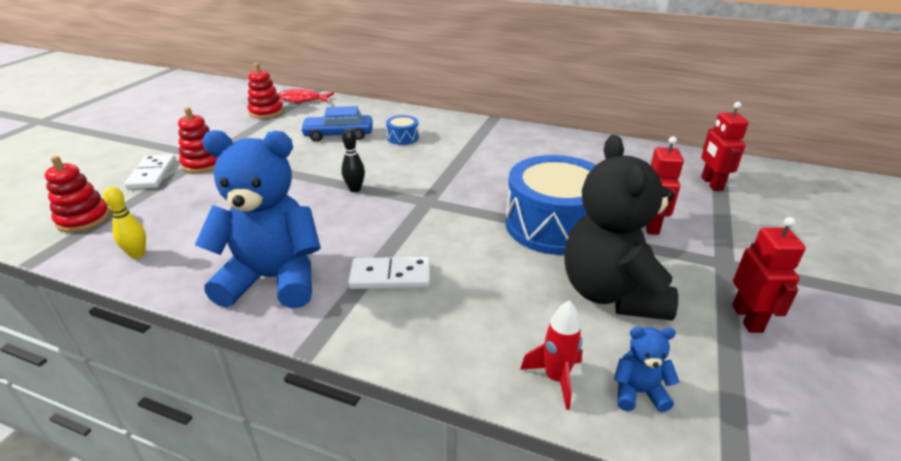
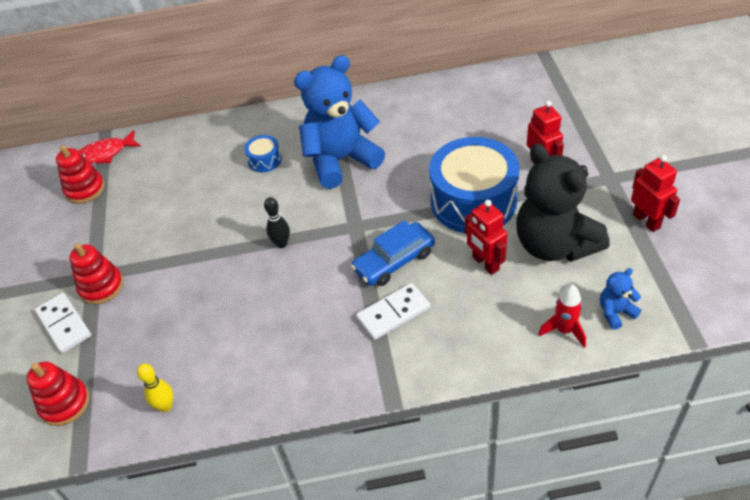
camera: 25 degrees left, 15 degrees up
blue teddy bear [195,130,321,309] -> blue teddy bear moved to [294,55,385,189]
blue car [300,106,373,142] -> blue car moved to [351,220,435,286]
red robot [701,102,749,191] -> red robot moved to [465,200,507,275]

